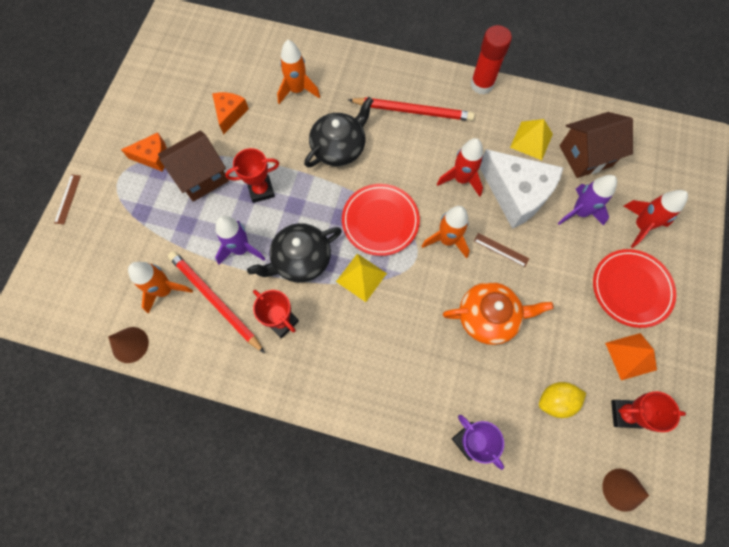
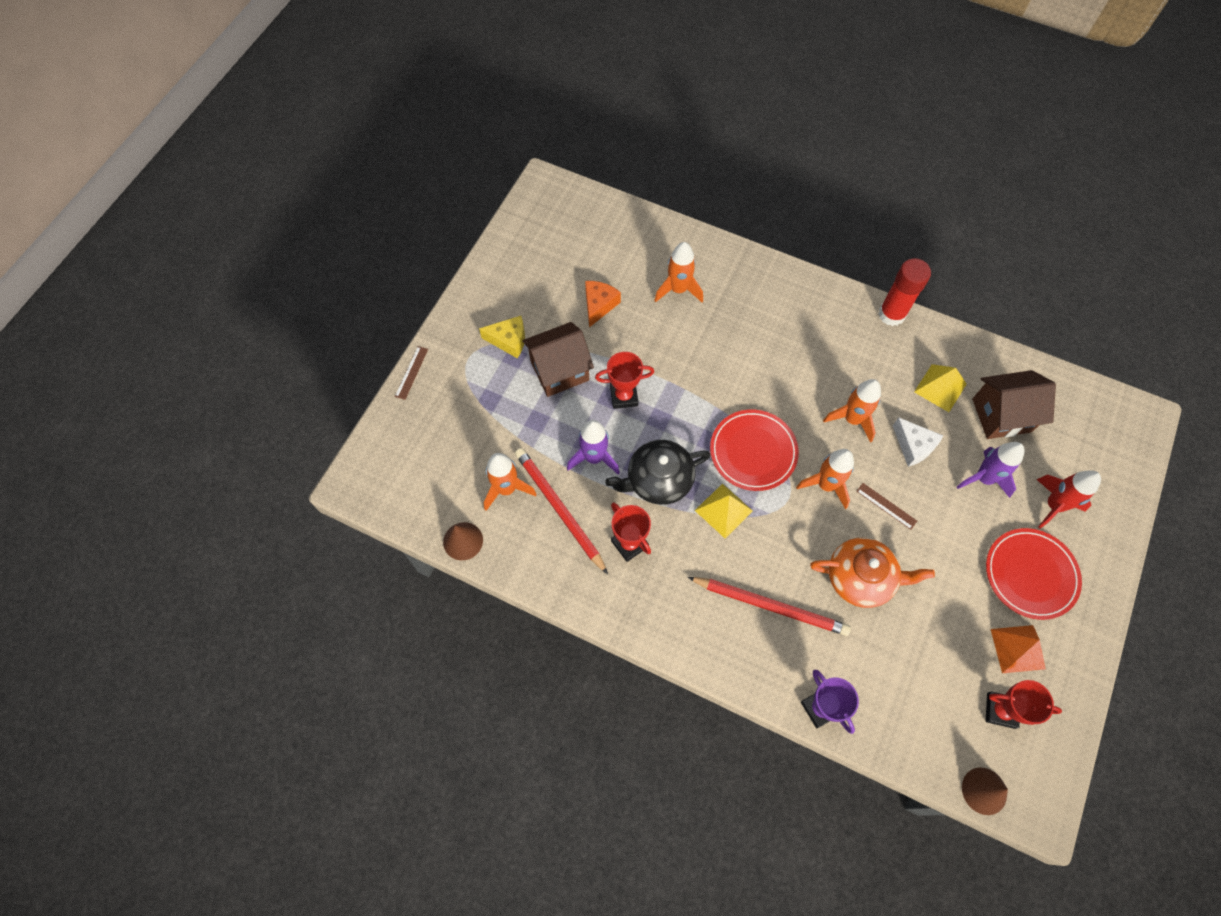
camera: 10 degrees right, 5 degrees down
orange cheese [121,132,167,172] -> yellow cheese [479,316,525,358]
black teapot [304,97,374,168] -> none
red pencil [348,97,475,121] -> red pencil moved to [688,577,851,636]
red rocket [437,138,483,197] -> orange rocket [823,379,881,443]
white cheese [480,149,563,229] -> white cheese [893,417,943,467], size x0.53
yellow lemon [539,382,586,418] -> none

